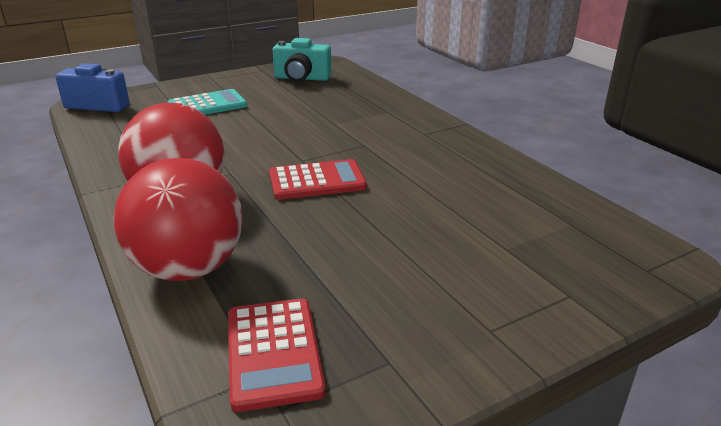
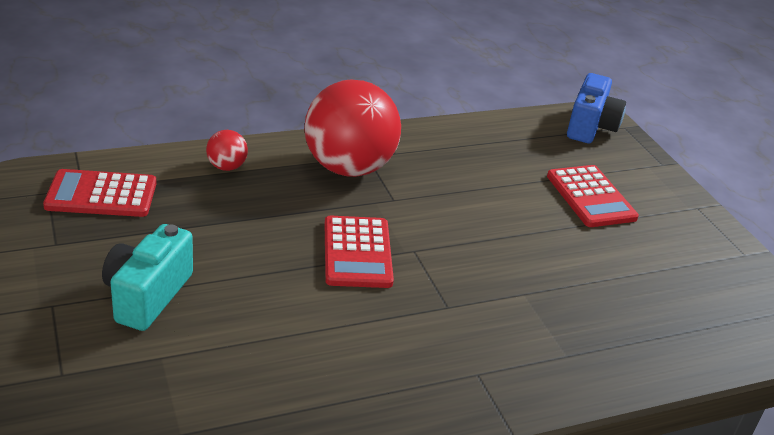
camera: 95 degrees right, 5 degrees up
red ball [114,158,242,281] -> red ball [206,130,248,171], size x0.42
turquoise calculator [168,89,247,115] -> red calculator [547,165,639,227]
turquoise camera [273,38,331,82] -> turquoise camera moved to [102,224,193,331]

